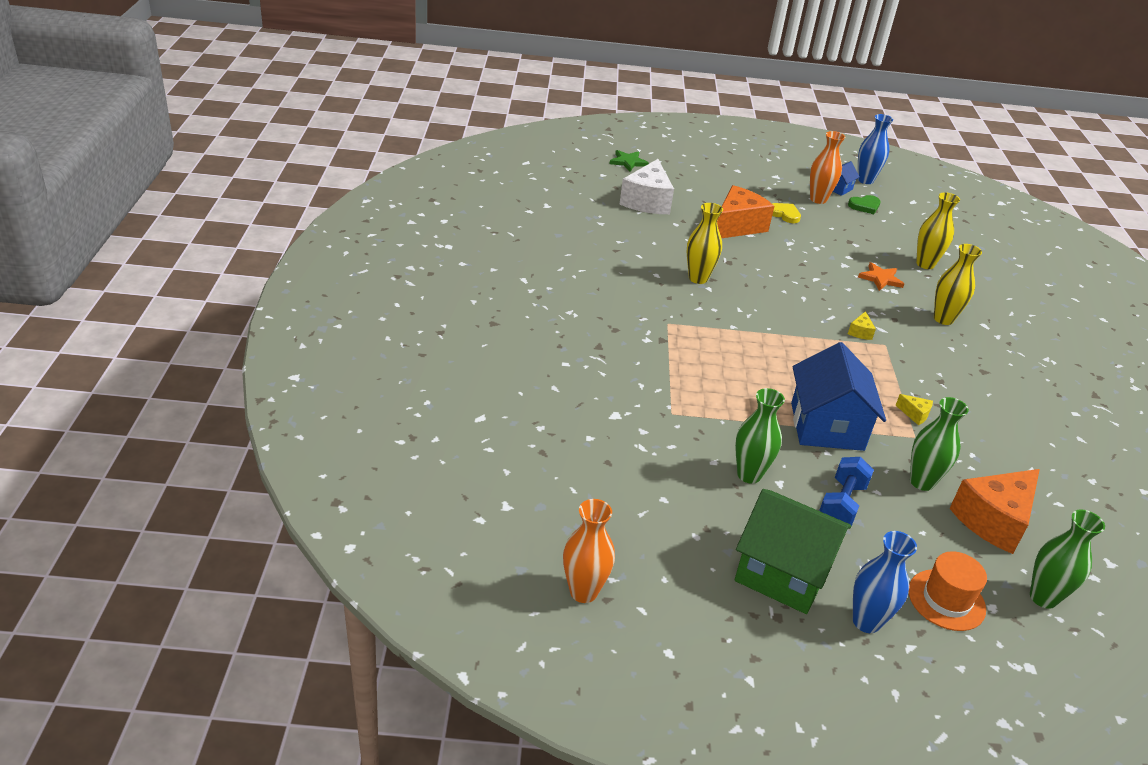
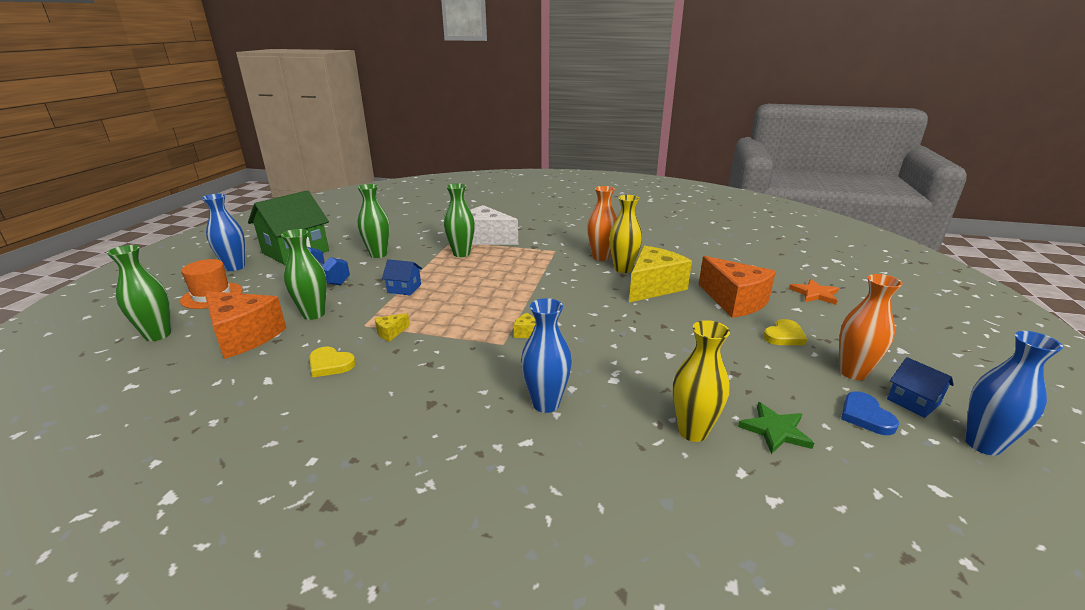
camera: 105 degrees right, 10 degrees down
orange vase [563,499,615,603] -> orange vase moved to [587,186,617,261]
green star [610,150,649,172] -> green star moved to [738,402,814,454]
white cheese [619,159,674,214] -> white cheese moved to [470,205,518,245]
blue house [791,342,886,451] -> blue house [382,259,422,295], size x0.46
green heart [848,195,881,214] -> blue heart [841,392,899,435]
orange star [858,262,904,291] -> orange star moved to [789,279,839,305]
yellow vase [934,244,982,325] -> blue vase [521,298,572,413]
orange cheese [949,469,1040,554] -> orange cheese turned 150 degrees clockwise [204,291,286,359]
none -> yellow heart [309,347,356,377]
none -> green vase [444,183,475,257]
none -> yellow cheese [629,246,692,302]

